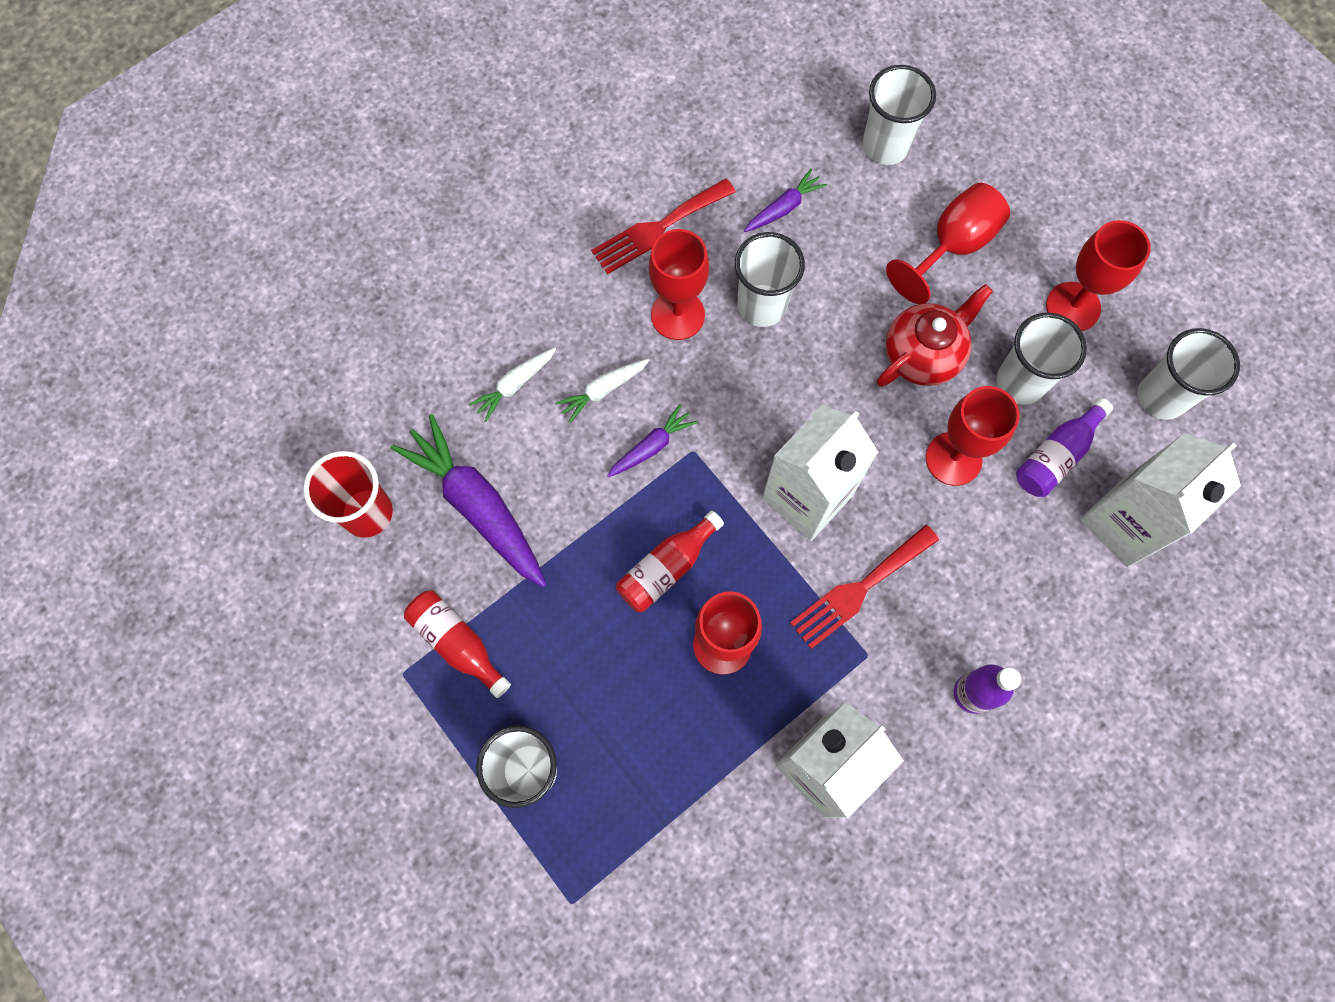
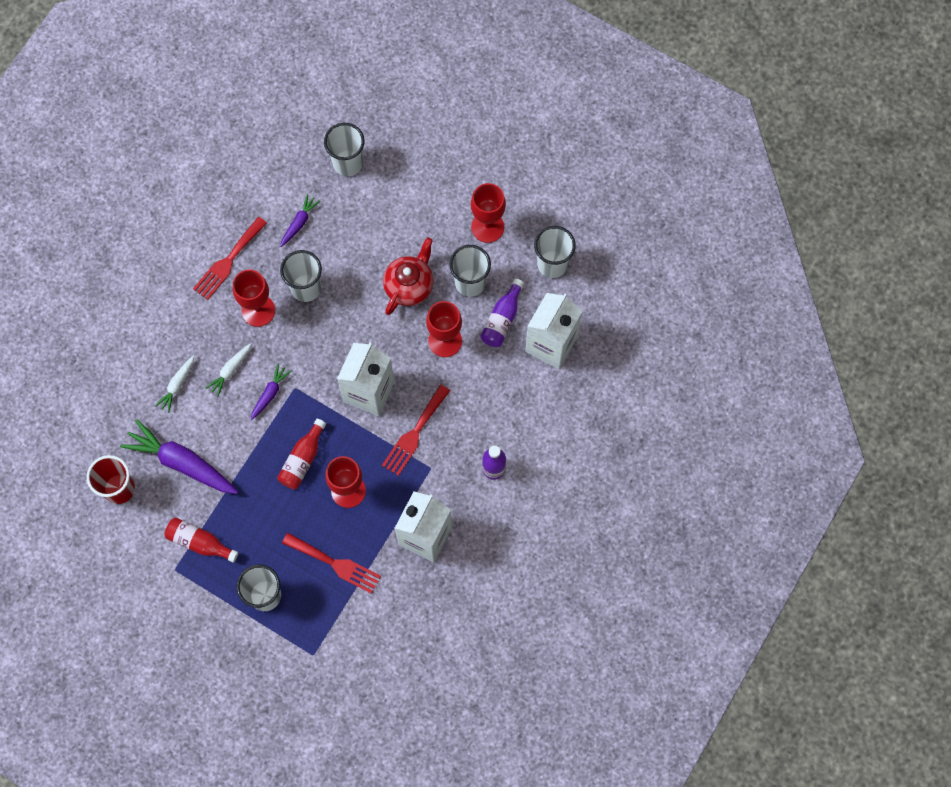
camera: 20 degrees left, 0 degrees up
red goblet [886,183,1010,304] -> none
none -> red fork [282,533,381,594]

